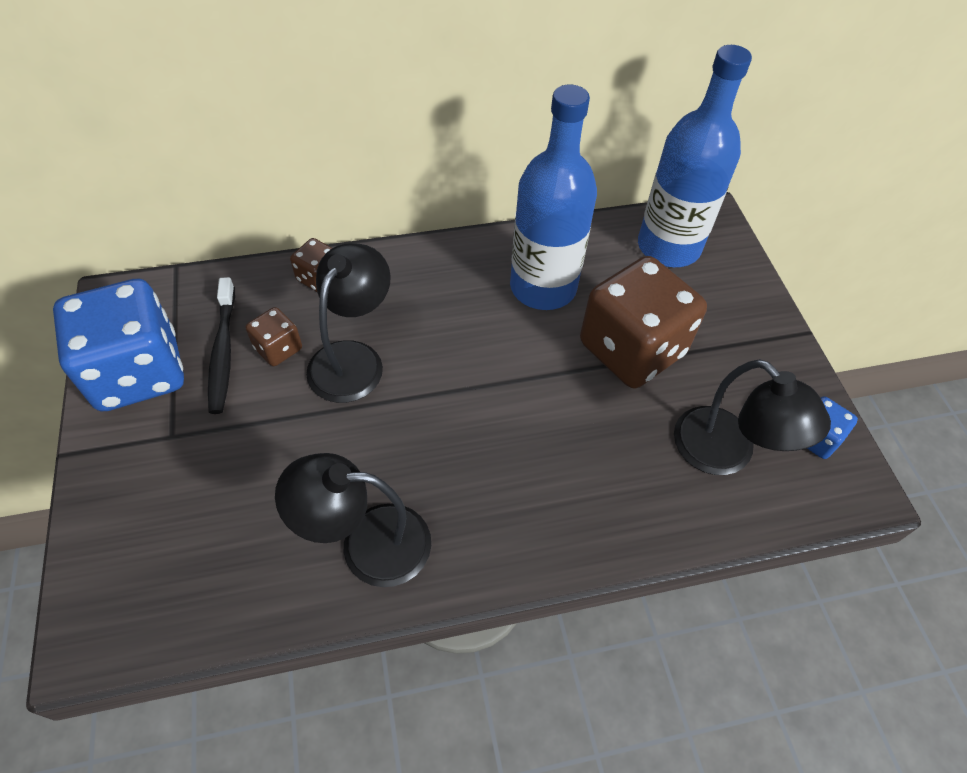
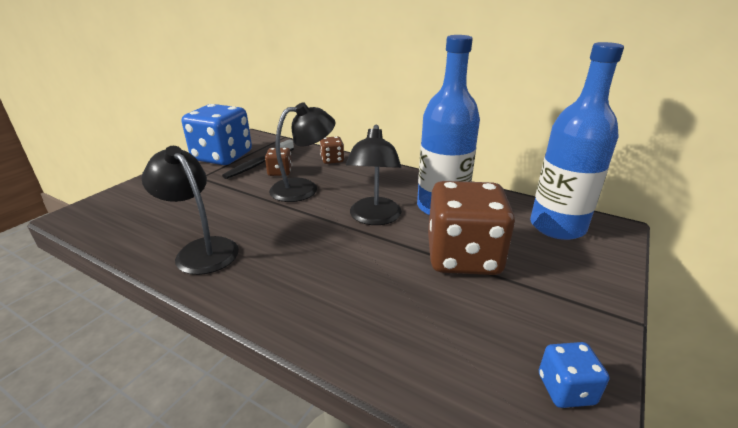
camera: 45 degrees right, 25 degrees down
black lamp [674,359,831,475] -> black lamp moved to [346,125,401,225]

